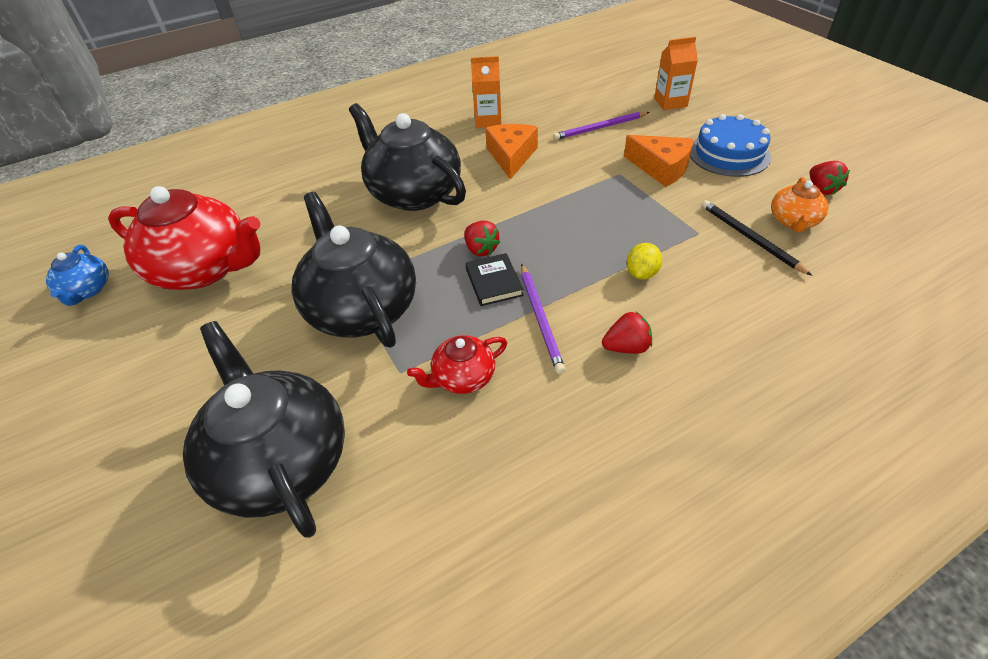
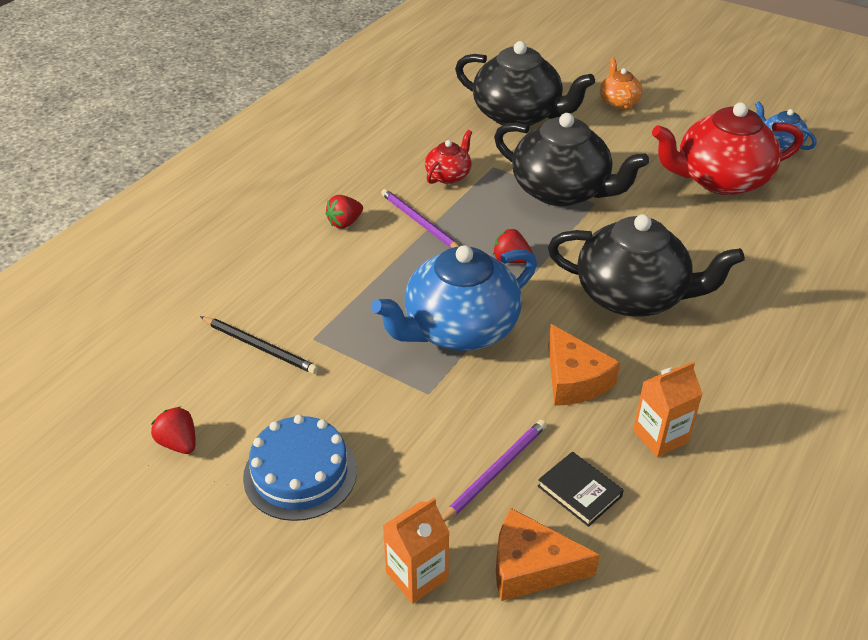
camera: 150 degrees right, 5 degrees down
black book [465,253,524,306] -> black book moved to [538,452,624,527]
orange cheese [624,135,693,187] -> orange cheese moved to [496,508,600,601]
yellow lemon [627,243,662,280] -> none
orange teapot [771,177,828,232] -> orange teapot moved to [600,58,642,110]
none -> blue teapot [371,245,537,351]

